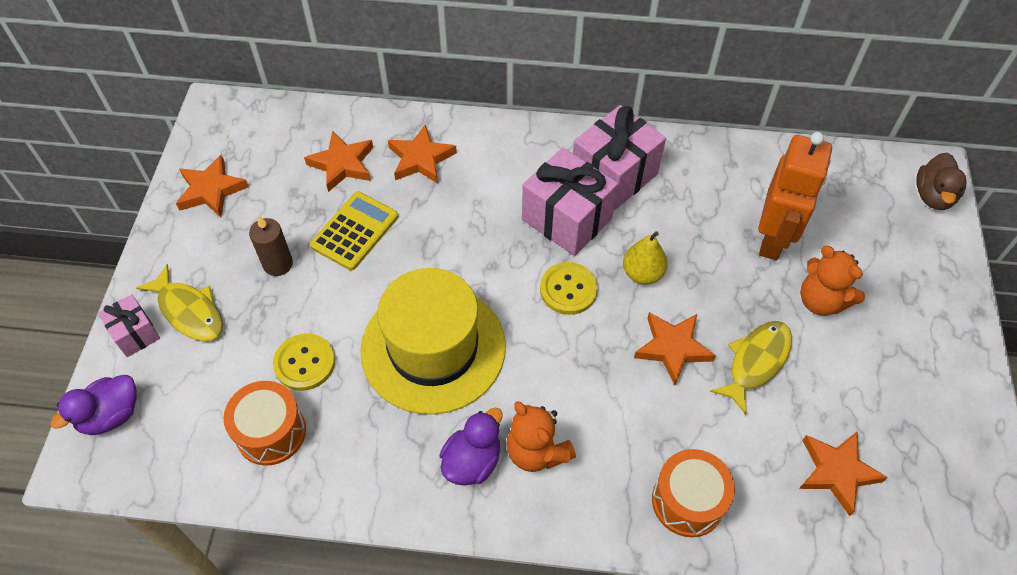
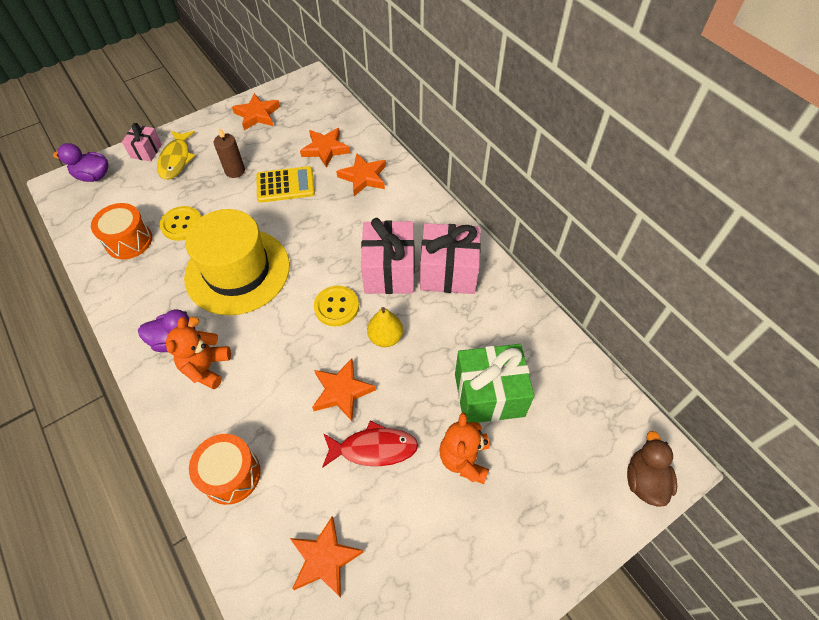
camera: 50 degrees right, 0 degrees up
yellow fish [710,321,792,414] -> red fish [322,421,418,468]
orange robot [758,132,832,260] -> green gift [455,344,534,423]
brown duck [916,153,967,210] -> brown duck turned 120 degrees clockwise [627,431,677,507]

